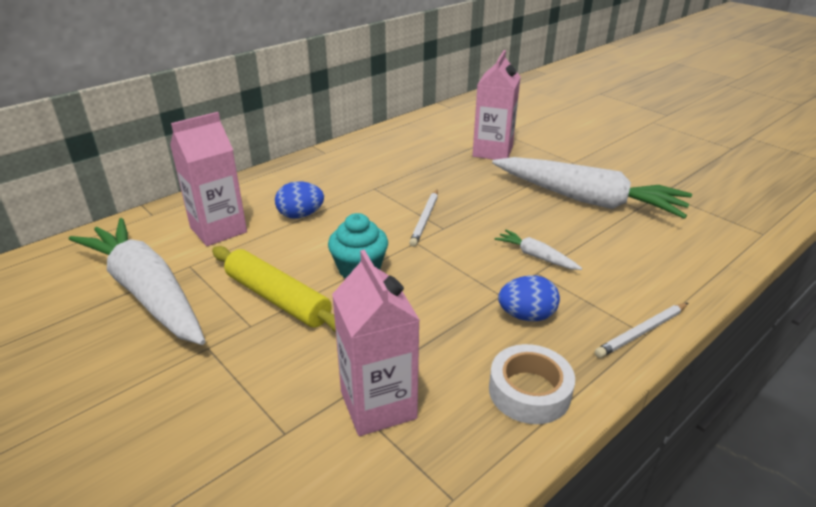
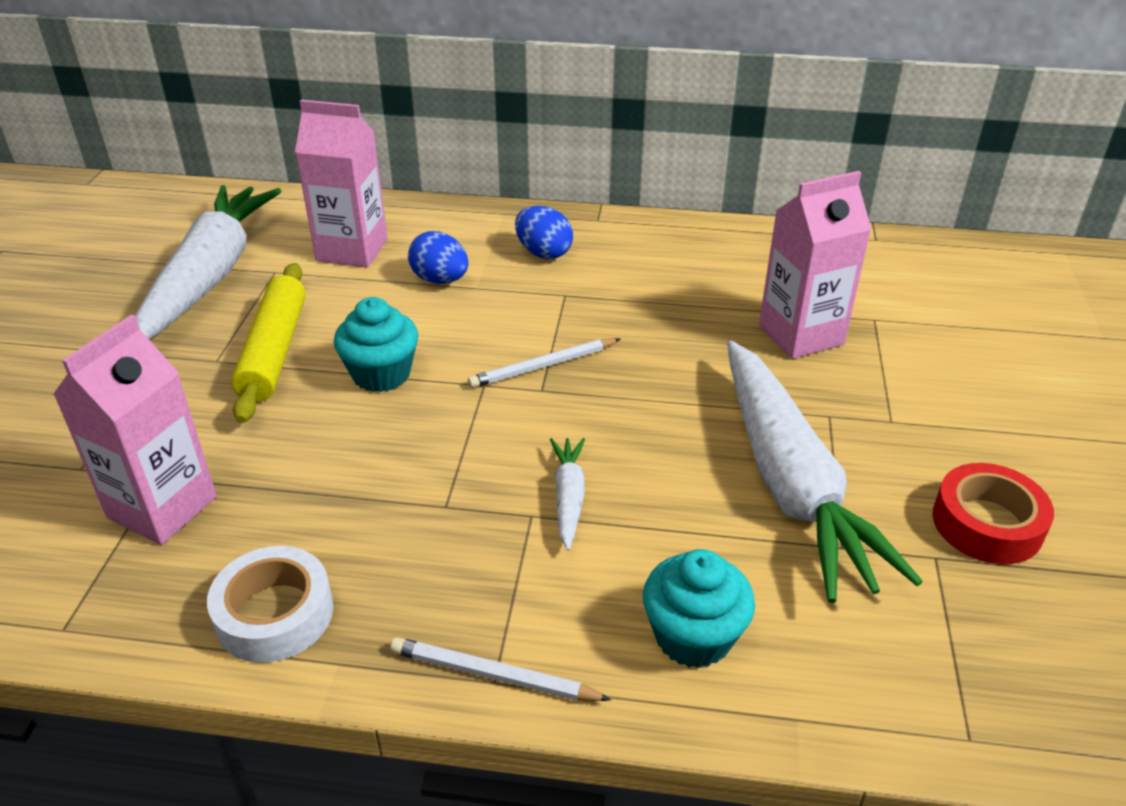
camera: 50 degrees right, 5 degrees up
blue egg [498,275,560,321] -> blue egg moved to [515,206,573,259]
none -> turquoise cupcake [643,549,755,668]
none -> red tape [932,463,1054,564]

